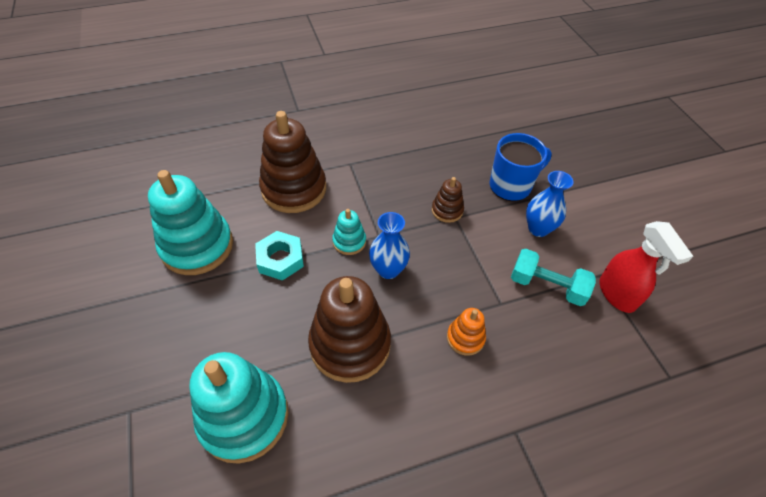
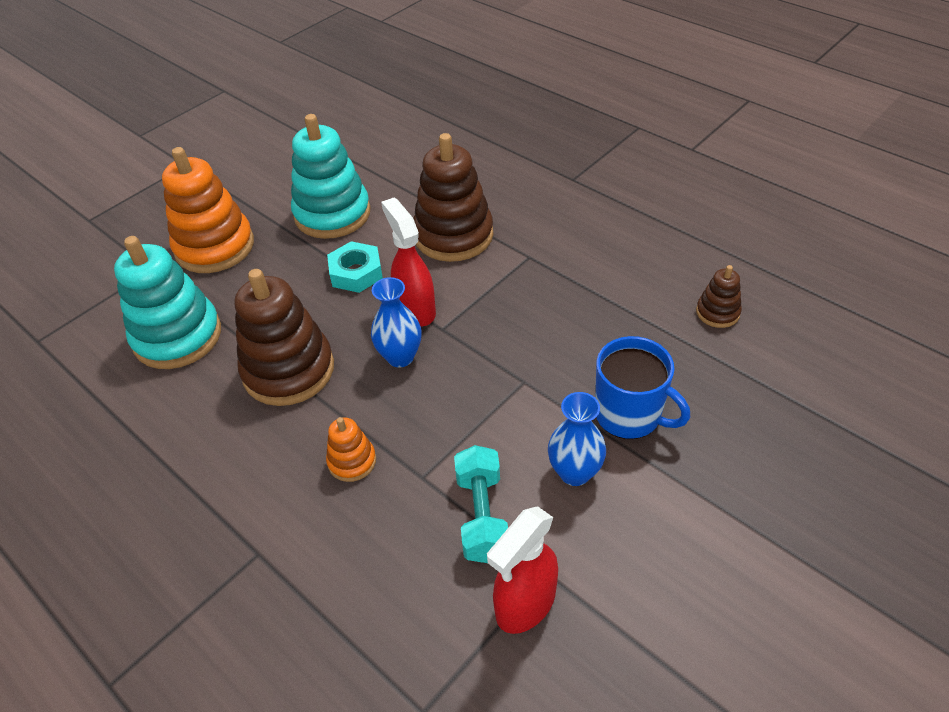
camera: 65 degrees right, 5 degrees down
turquoise stacking toy [332,209,366,255] -> red spray bottle [381,198,436,326]
brown stacking toy [432,177,464,223] -> brown stacking toy moved to [696,265,742,328]
none -> orange stacking toy [162,147,254,273]

